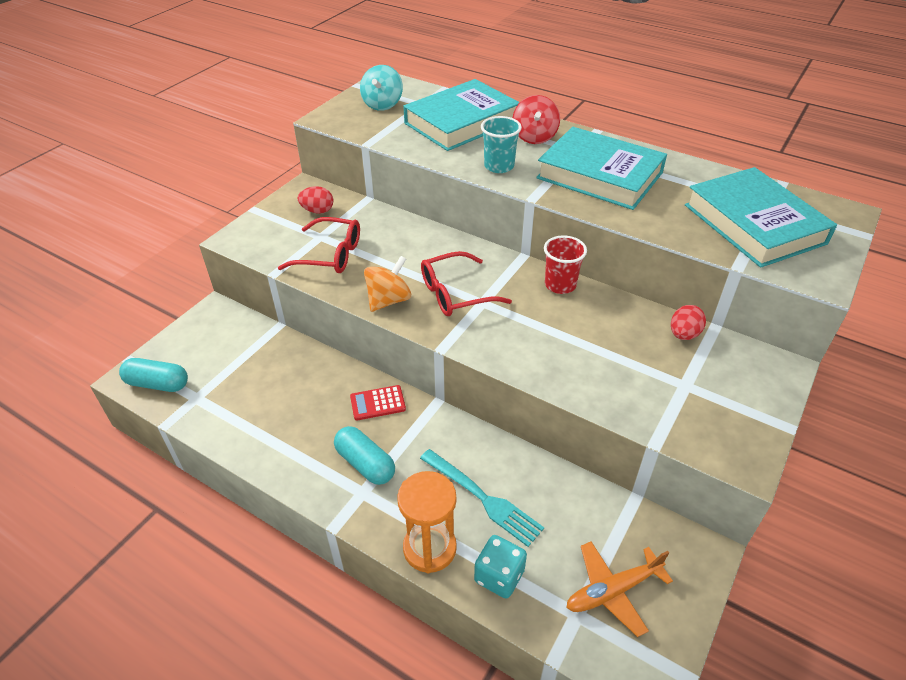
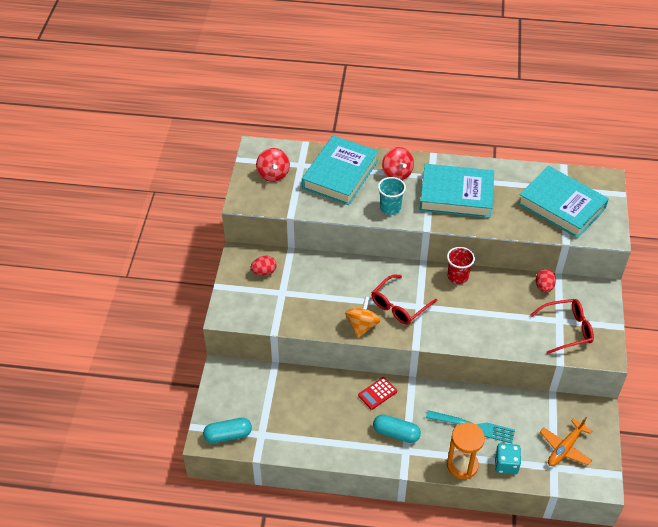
camera: 25 degrees left, 5 degrees up
red glasses [278,217,360,273] -> red glasses moved to [530,299,594,354]
turquoise spinning top [360,65,403,111] -> red spinning top [256,148,290,182]

